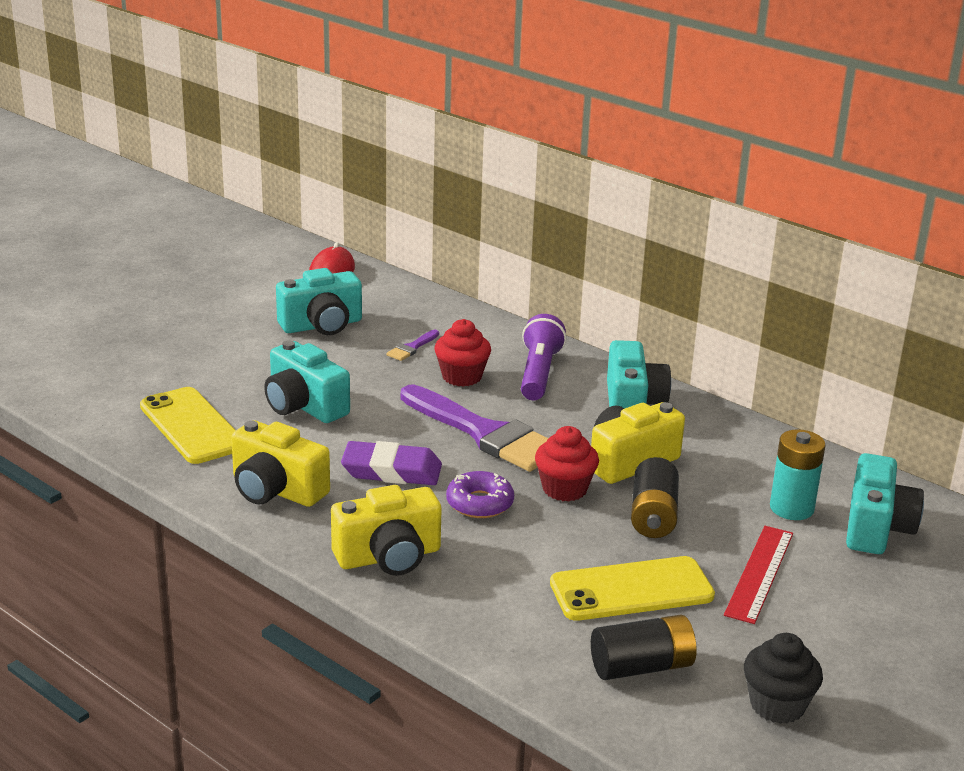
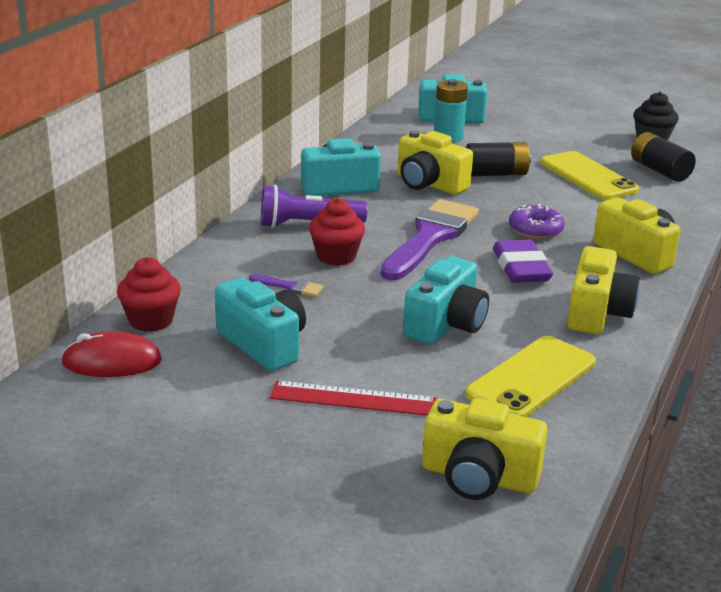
camera: 105 degrees left, 0 degrees up
red cupcake [535,426,599,502] -> red cupcake moved to [117,257,181,332]
red ruler [724,526,793,624] -> red ruler moved to [270,381,437,416]
none -> yellow camera [422,398,548,500]

